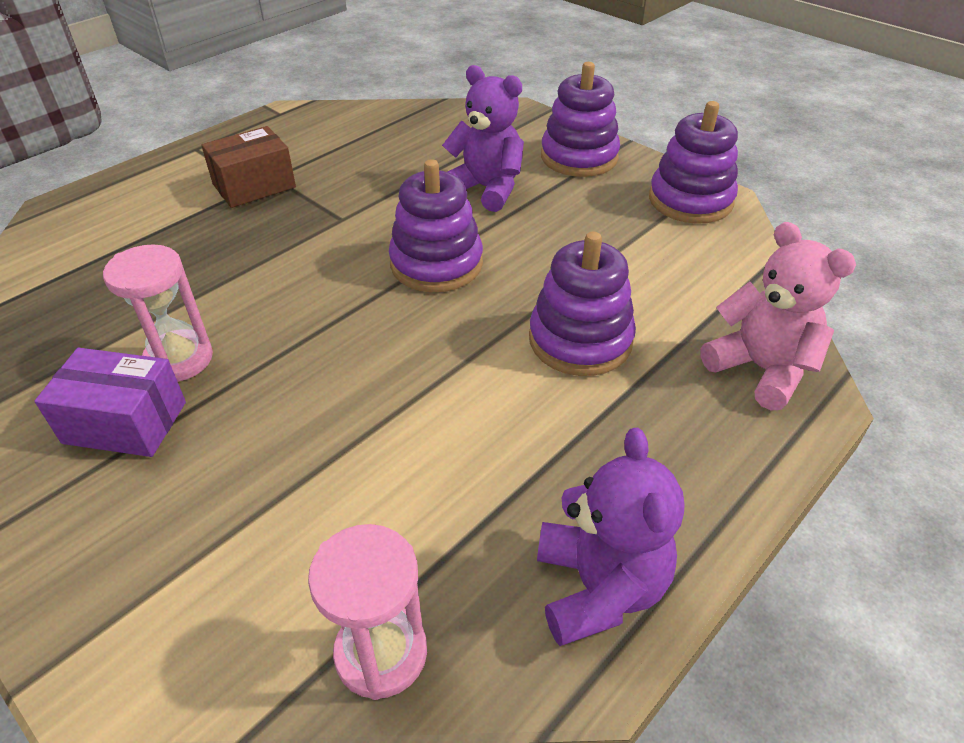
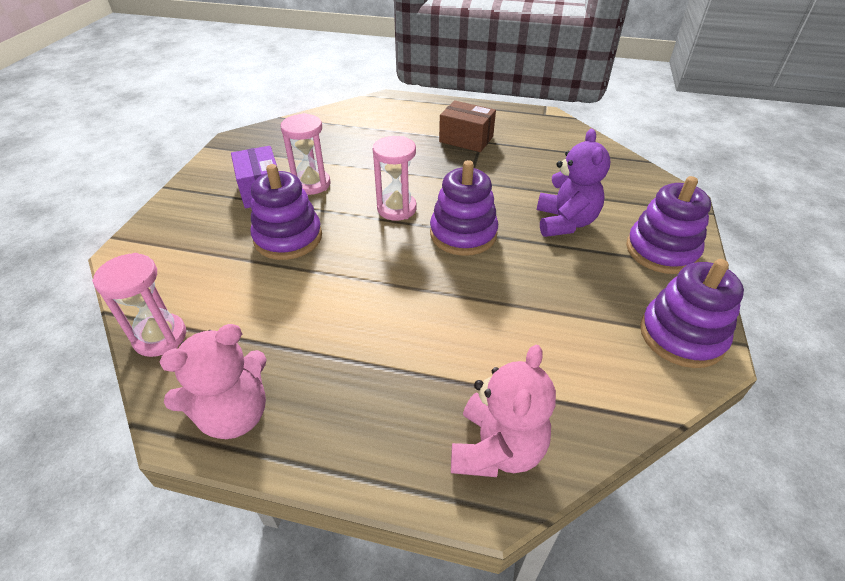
camera: 60 degrees right, 0 degrees up
purple stacking toy [529,232,636,376] -> purple stacking toy moved to [251,164,322,260]
purple teddy bear [537,428,685,646] -> pink teddy bear [159,324,267,439]
none -> pink hourglass [373,136,417,221]

